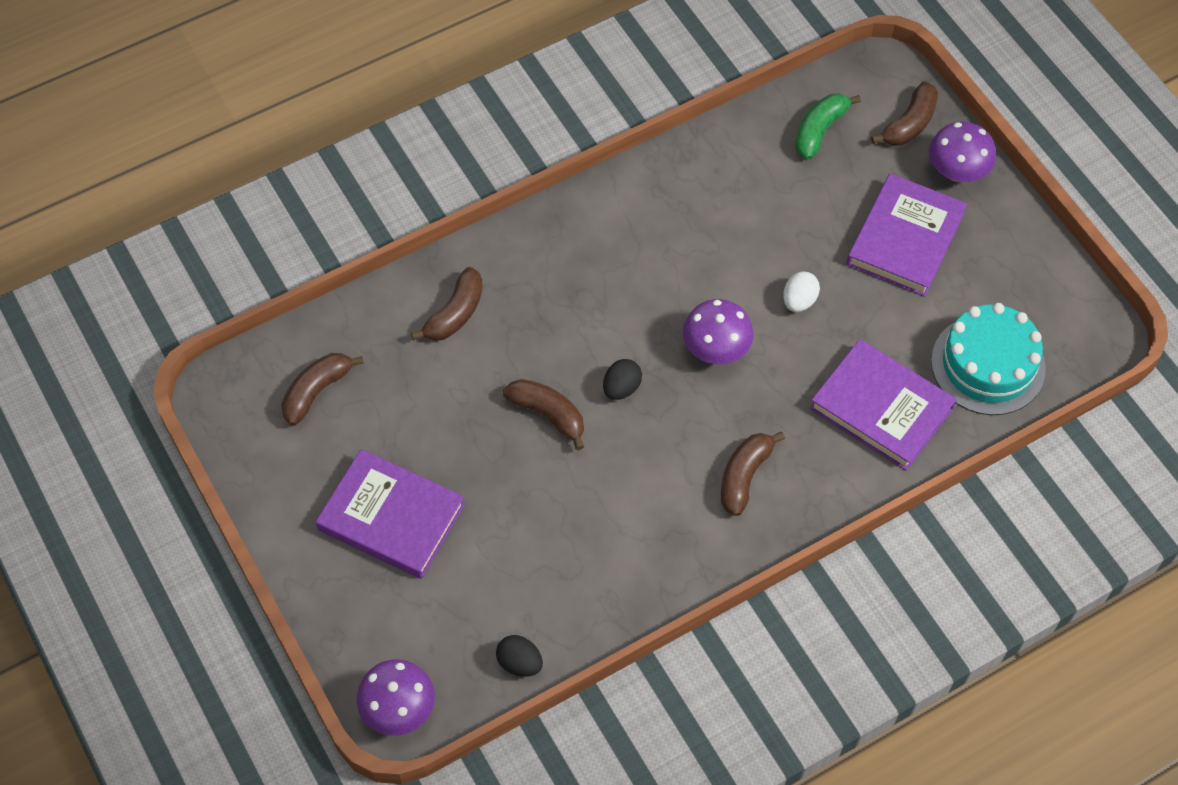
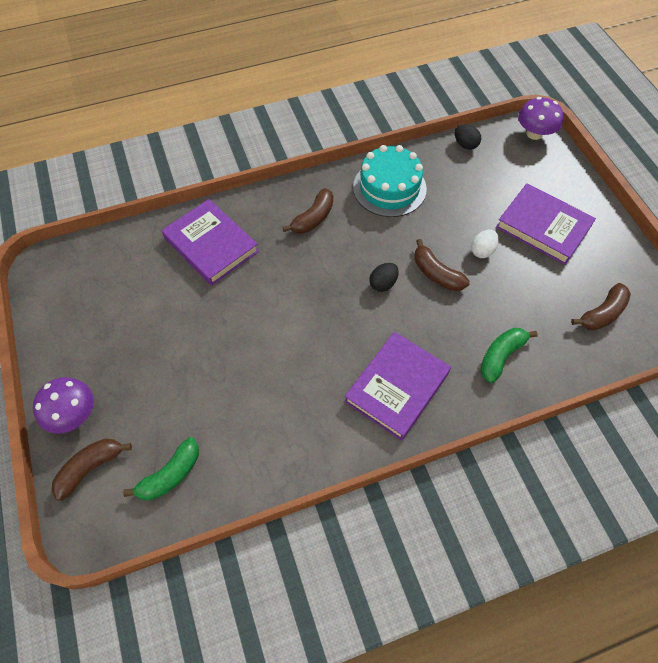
camera: 170 degrees left, 0 degrees up
brown banana [411,267,483,341] -> green banana [480,328,538,383]
purple mushroom [683,299,754,364] -> none
white egg [783,272,820,312] -> white egg moved to [471,230,499,258]
purple book [846,173,967,297] -> purple book moved to [344,332,451,440]
turquoise cake [931,303,1046,415] -> turquoise cake moved to [353,145,427,217]

